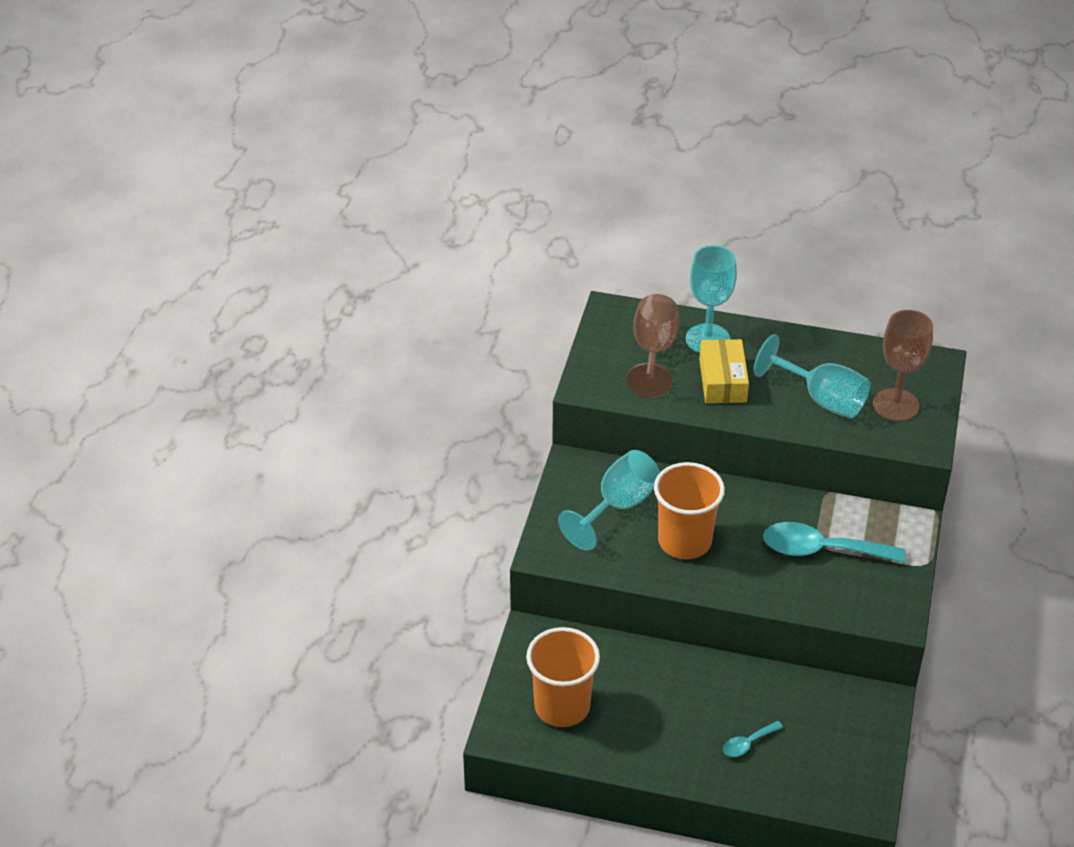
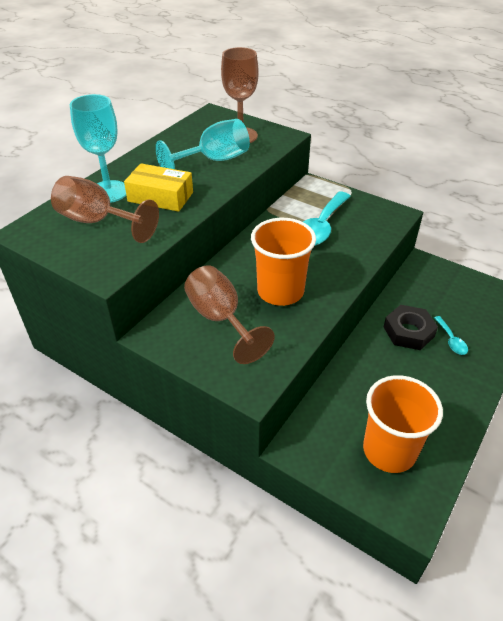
camera: 70 degrees left, 0 degrees up
turquoise goblet [558,450,660,550] -> brown goblet [184,265,275,364]
none -> black nut [384,305,438,350]

